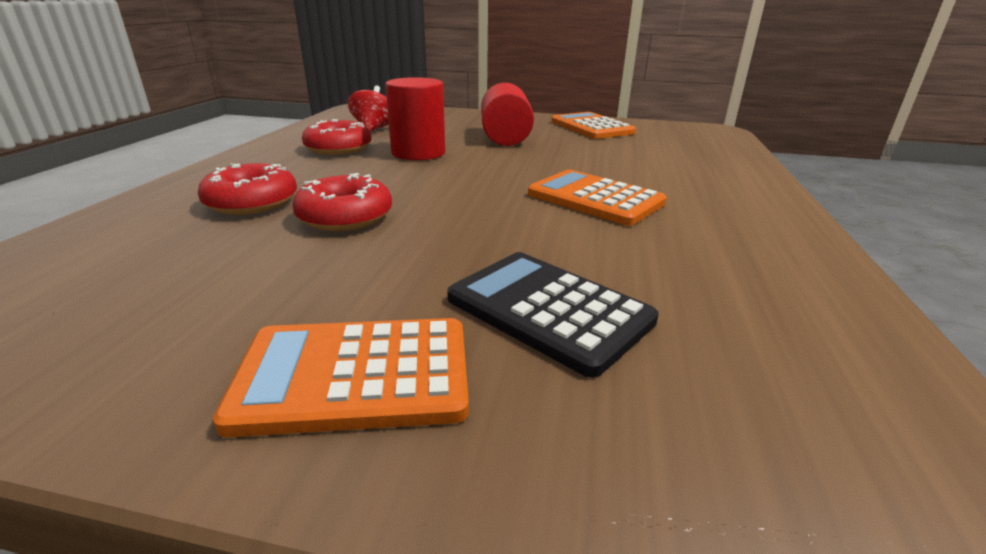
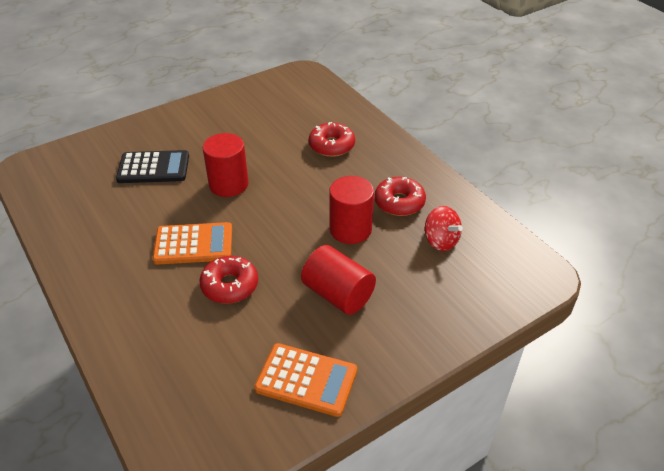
camera: 135 degrees right, 15 degrees up
orange calculator [213,318,469,437] -> none
red donut [293,173,392,231] -> red donut moved to [199,256,258,304]
none -> red cylinder [203,133,249,197]

